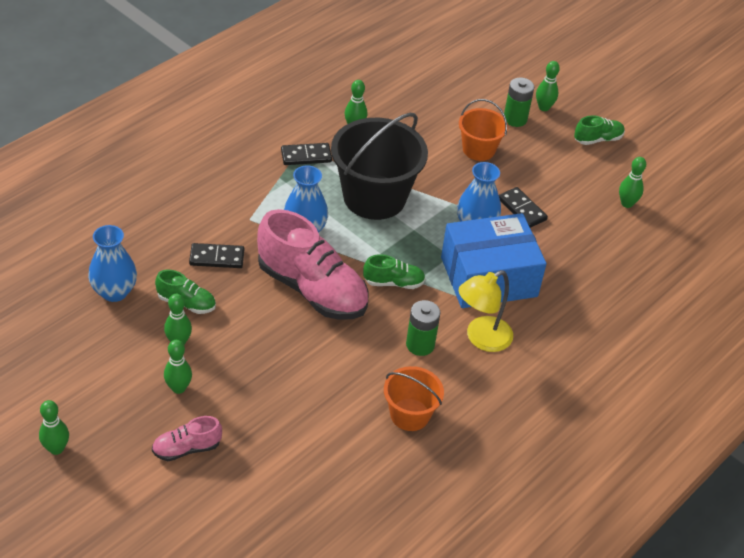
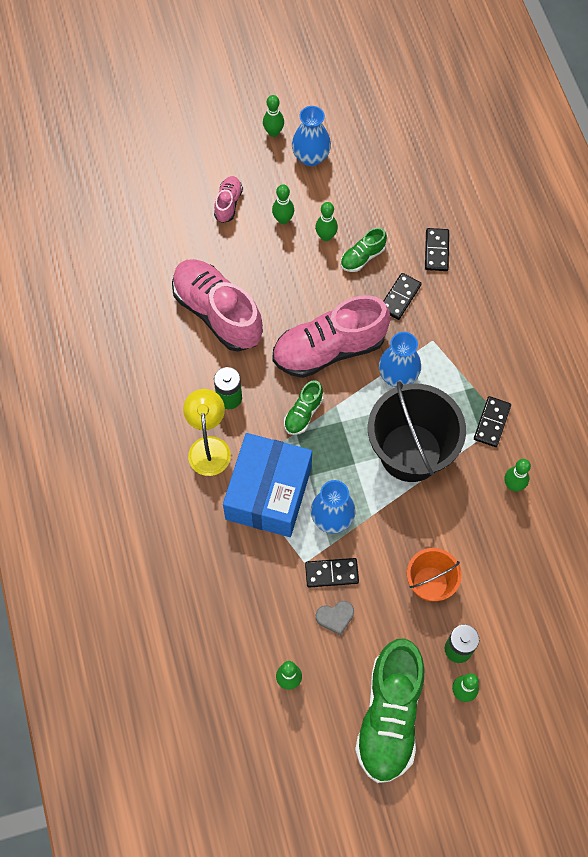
camera: 125 degrees right, 20 degrees up
blue vase [88,225,137,302] -> blue vase moved to [292,106,331,166]
orange bucket [384,366,444,431] -> none
green shoe [574,116,625,145] -> green shoe [355,638,424,783], size x2.14
none -> pink shoe [172,259,263,351]
none -> grey heart [316,601,354,635]
none -> black domino [425,228,449,271]

